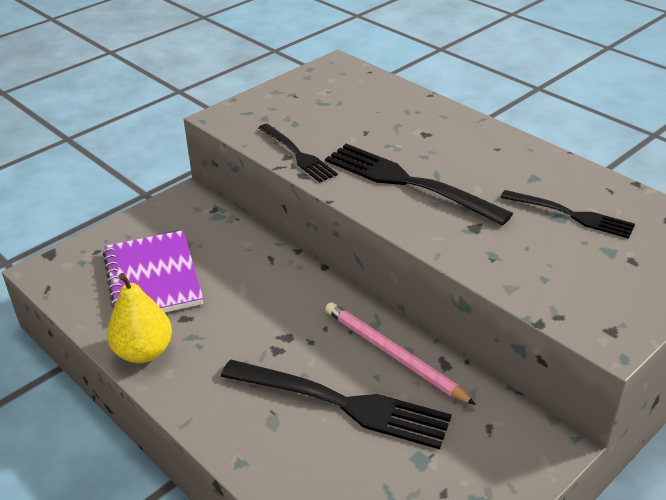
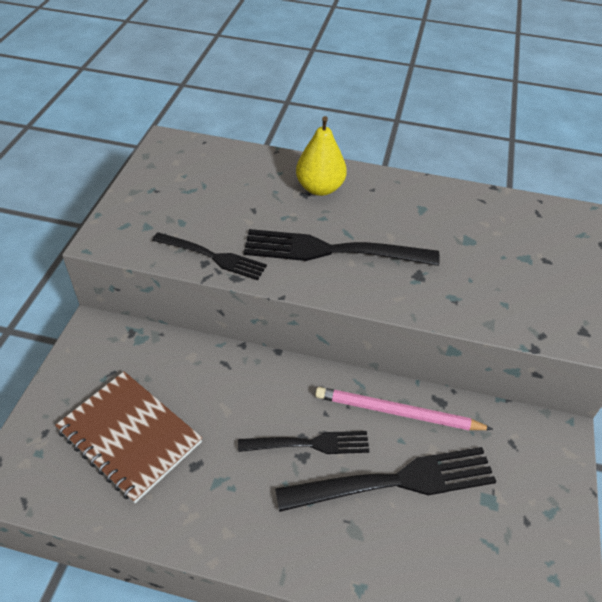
camera: 35 degrees left, 10 degrees up
purple notebook [103,230,203,313] -> brown notebook [55,371,202,503]
yellow pear [107,273,172,363] -> yellow pear moved to [296,116,347,196]
black fork [500,190,635,239] -> black fork moved to [238,431,370,454]

